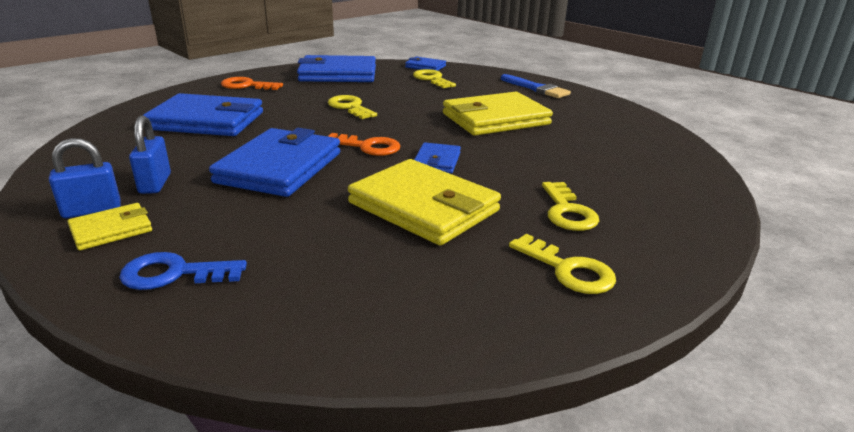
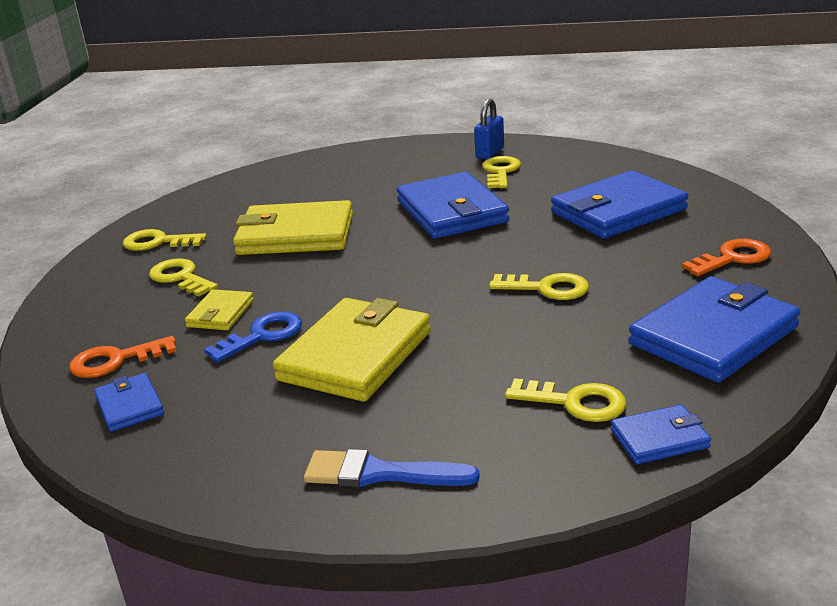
camera: 145 degrees right, 0 degrees up
yellow wallet [68,203,152,250] -> yellow wallet moved to [185,289,254,330]
blue key [119,252,247,290] -> blue key moved to [204,311,302,362]
blue padlock [129,116,171,194] -> yellow key [482,156,521,188]
orange key [328,133,401,156] -> orange key moved to [69,336,177,378]
blue wallet [414,142,461,174] -> blue wallet moved to [94,373,164,432]

